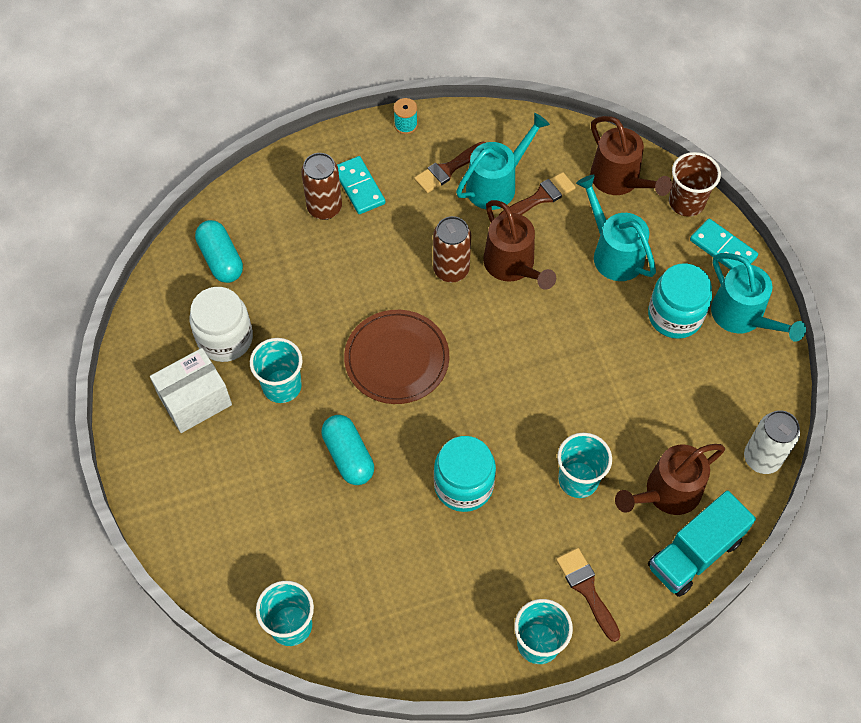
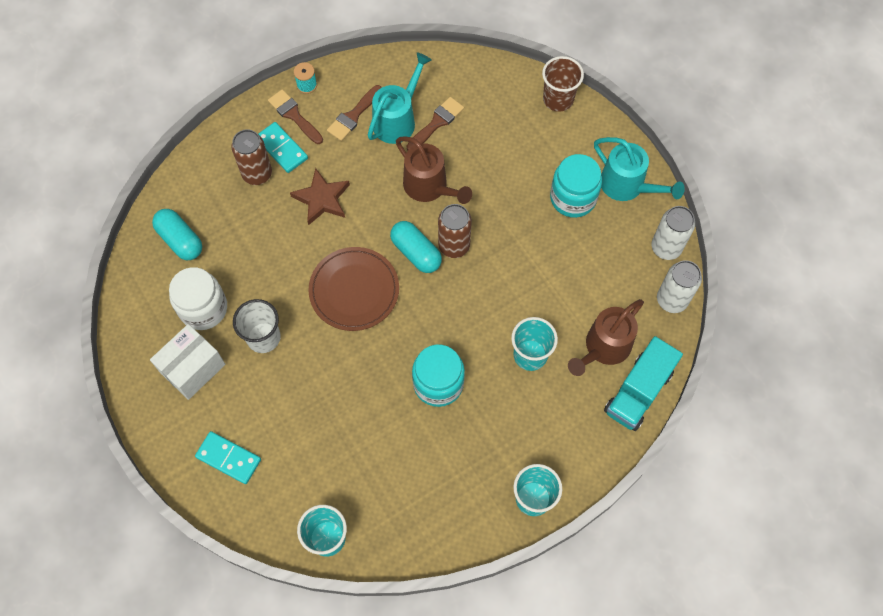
camera: 15 degrees left, 5 degrees up
turquoise cup [250,338,303,403] -> white cup [233,299,281,353]
turquoise capsule [321,415,374,485] -> turquoise capsule moved to [390,221,442,273]
brown can [433,216,471,283] -> brown can moved to [438,204,472,258]
brown brush [556,548,621,642] -> brown brush moved to [268,89,323,144]
turquoise watering can [576,174,656,281] -> none
brown watering can [590,116,672,196] -> none
turquoise domino [690,219,758,270] -> turquoise domino moved to [195,431,261,484]
none -> brown star [290,168,350,225]
none -> white can [652,206,695,260]

